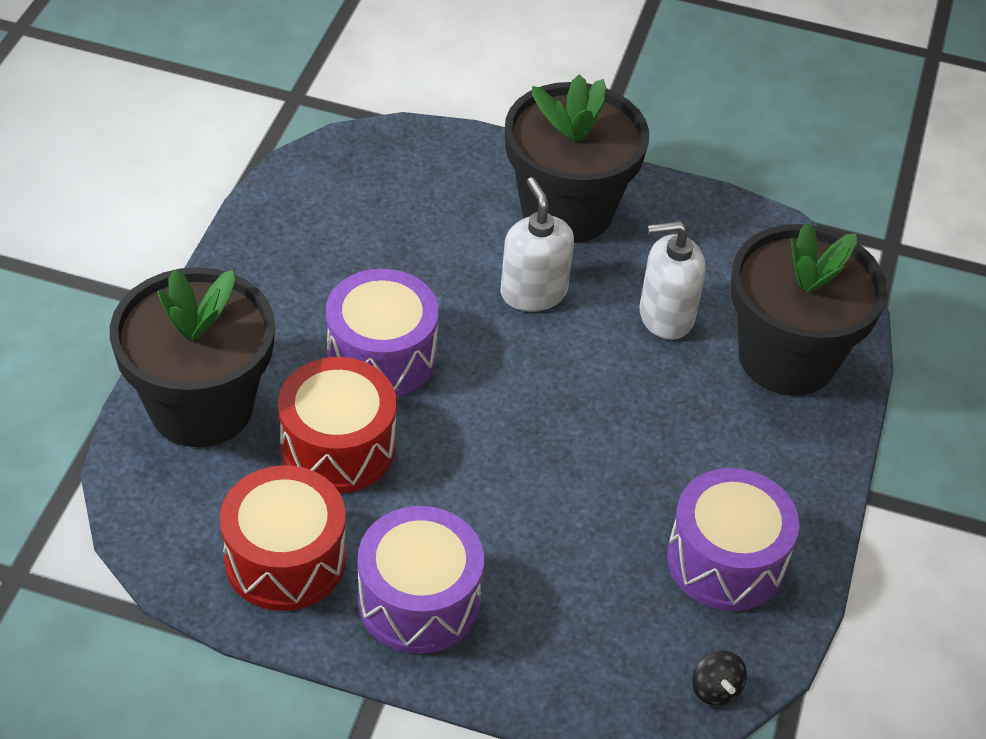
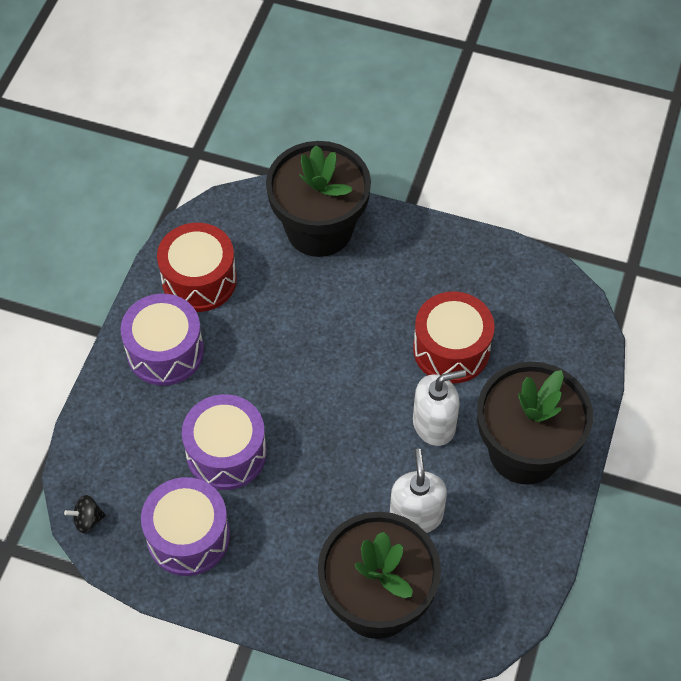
camera: 95 degrees right, 10 degrees up
red drum [278,357,397,493] -> red drum moved to [413,292,495,383]
purple drum [326,269,439,397] -> purple drum moved to [182,394,267,490]

